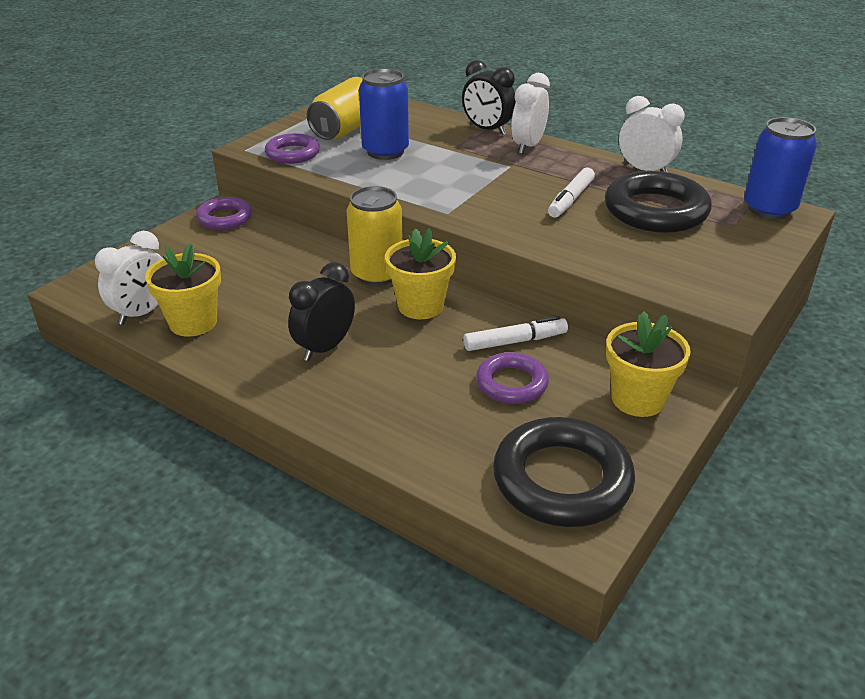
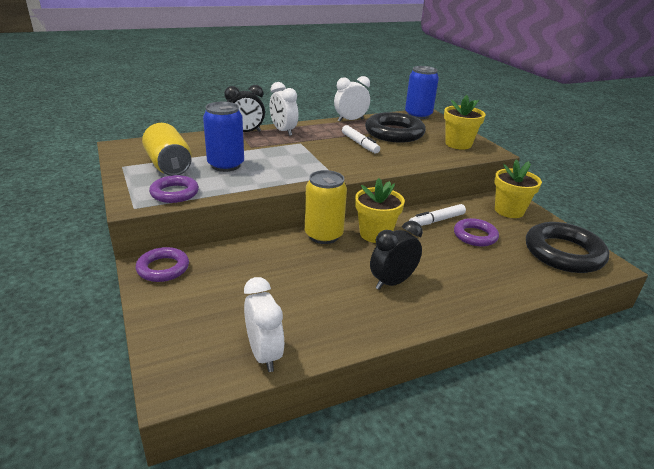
camera: 60 degrees left, 5 degrees down
yellow flower pot [145,243,221,337] -> yellow flower pot moved to [444,95,486,150]
black clock [288,262,355,361] -> black clock turned 75 degrees clockwise [370,221,423,290]
white marker [463,316,568,351] -> white marker turned 135 degrees counterclockwise [409,204,466,226]

